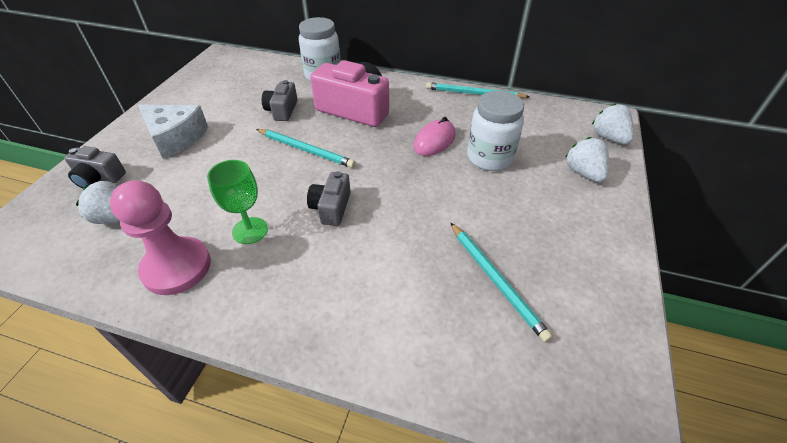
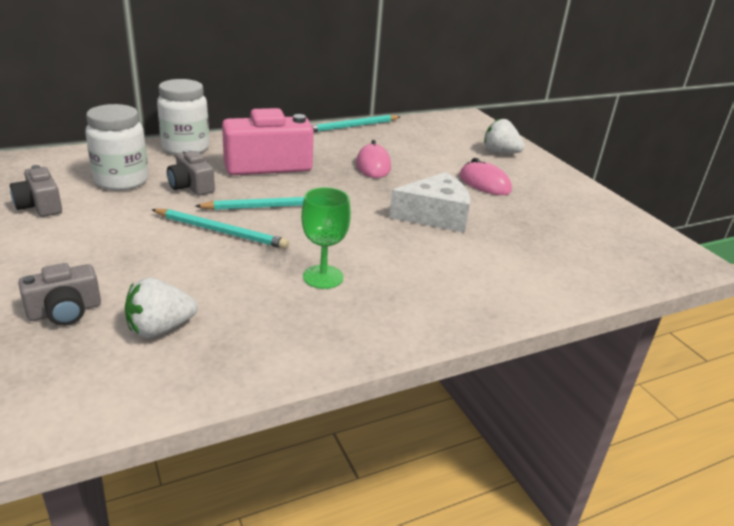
camera: 45 degrees left, 15 degrees down
pink pawn [110,180,211,295] -> none
white cheese [138,104,208,159] -> white cheese moved to [389,172,470,233]
grey camera [307,171,351,226] -> grey camera moved to [10,165,62,217]
turquoise pencil [451,223,553,343] -> turquoise pencil moved to [151,209,289,249]
white jar [467,91,524,171] -> white jar moved to [85,104,149,191]
white strawberry [592,103,634,144] -> none
none -> pink mouse [459,158,512,195]

